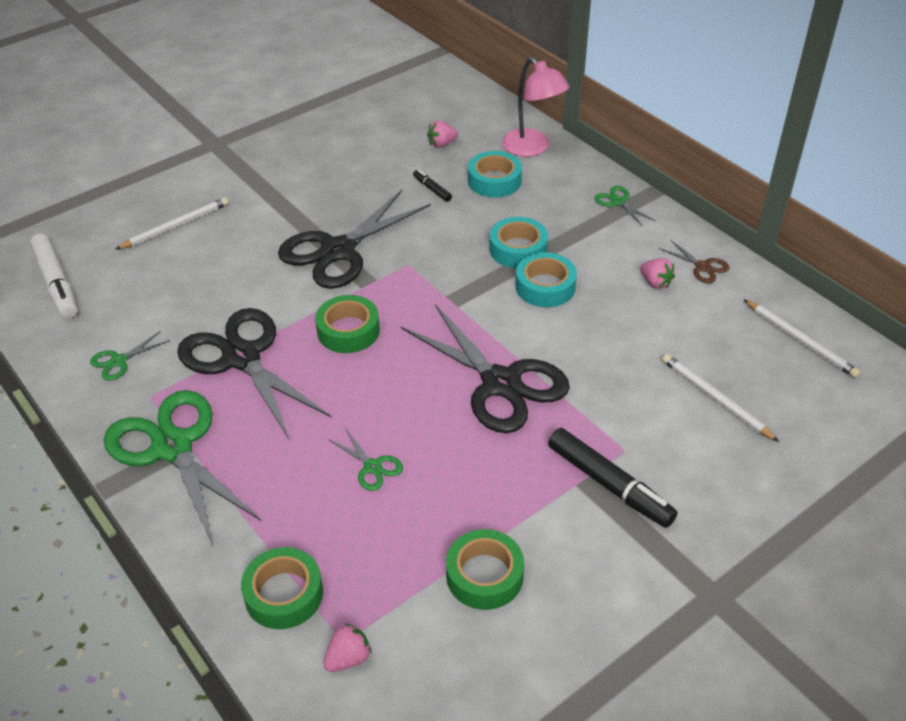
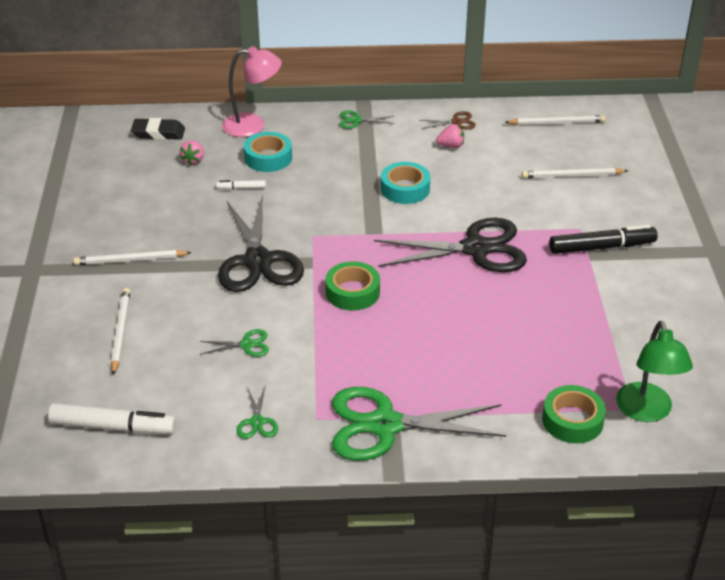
camera: 55 degrees left, 5 degrees down
black scissors [177,308,331,439] -> none
pink strawberry [323,623,372,672] -> green lamp [616,321,693,422]
green scissors [328,428,403,491] -> green scissors moved to [200,329,269,357]
black marker [413,169,452,202] -> white marker [216,180,266,190]
green tape [446,529,524,610] -> none
turquoise tape [489,217,548,268] -> none
none -> white pencil [73,250,192,265]
none -> black eraser [131,118,185,140]

